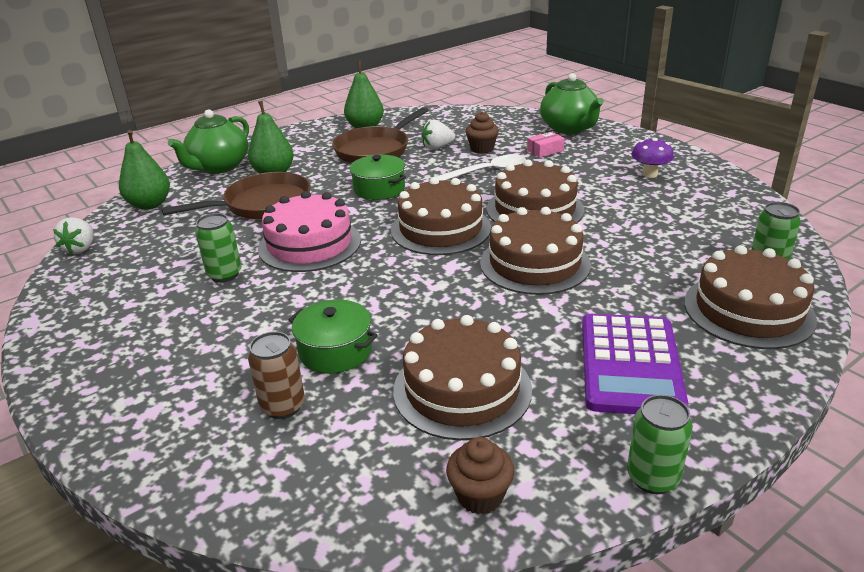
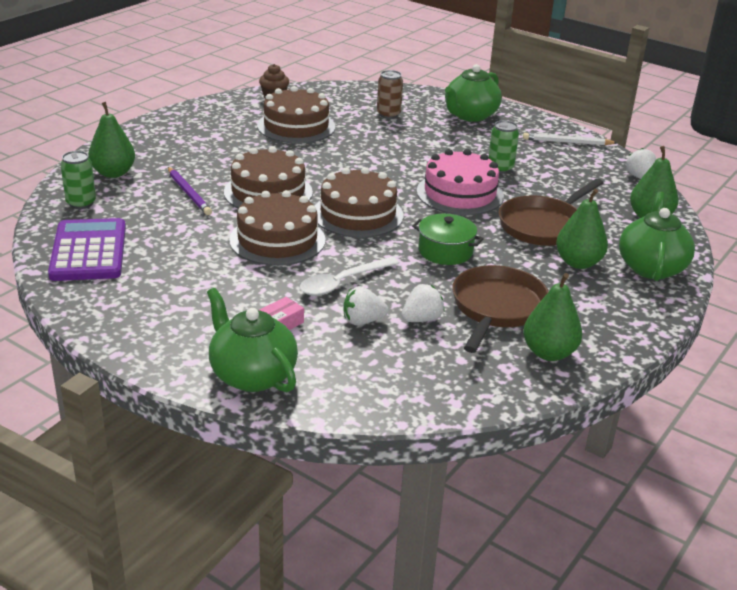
camera: 160 degrees right, 0 degrees up
green pot [288,299,378,373] -> none
brown cupcake [465,111,499,154] -> white strawberry [344,286,388,325]
purple calculator [582,314,689,414] -> purple calculator moved to [48,218,126,281]
green can [627,395,693,494] -> none
purple mushroom [632,138,674,178] -> none
brown cake [684,245,817,349] -> green pear [88,102,135,178]
none -> purple pencil [168,167,212,215]
none -> green teapot [445,64,502,122]
none -> white pencil [523,133,617,145]

